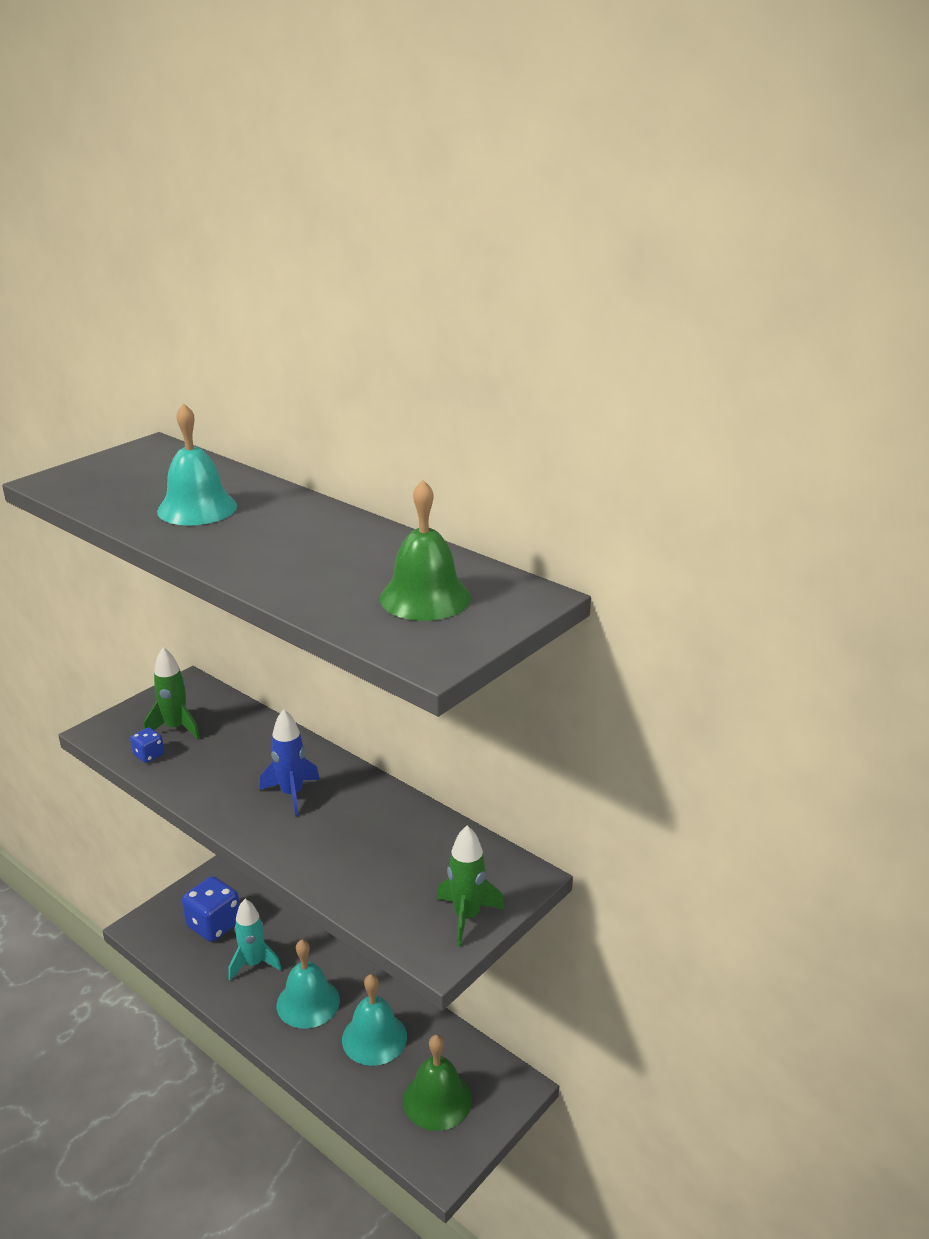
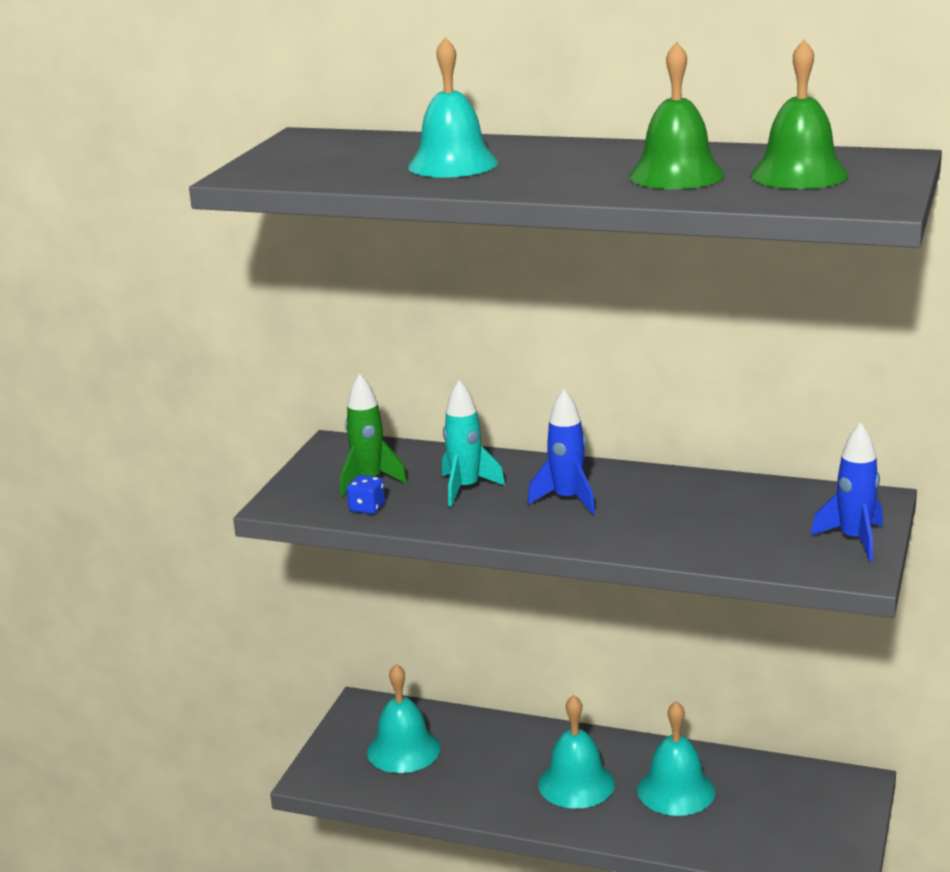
camera: 20 degrees left, 5 degrees down
blue dice [182,876,240,942] -> turquoise bell [367,664,441,773]
turquoise rocket [229,899,281,981] -> turquoise rocket moved to [442,379,505,507]
green bell [403,1035,472,1131] -> green bell moved to [629,42,724,189]
green rocket [437,825,505,947] -> blue rocket [811,422,883,561]

